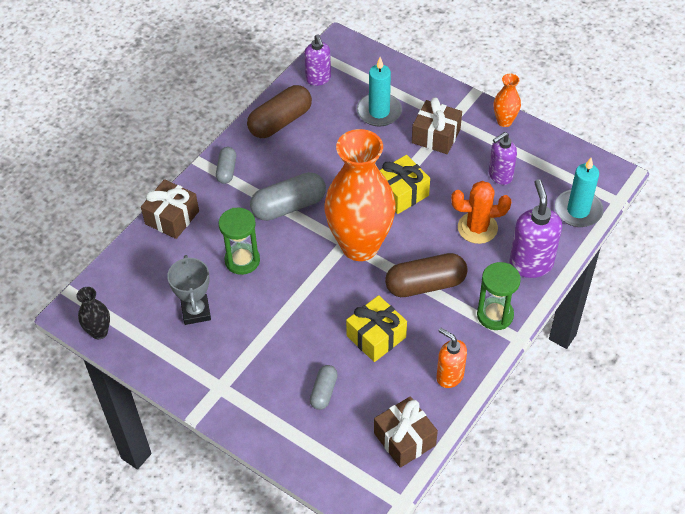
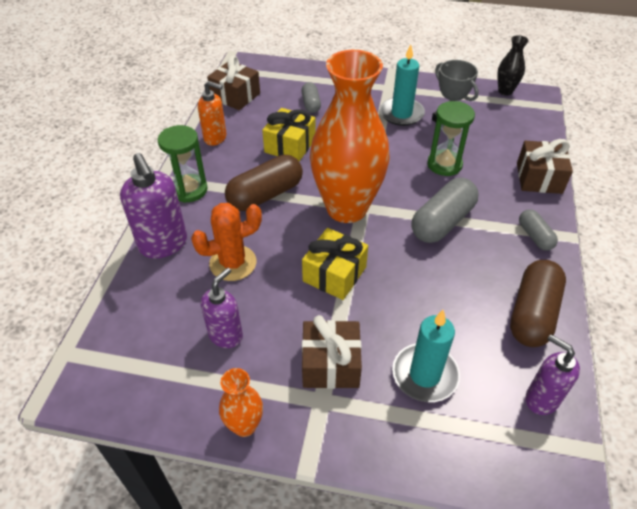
camera: 155 degrees right, 5 degrees down
turquoise candle [555,158,604,227] -> turquoise candle moved to [380,45,425,126]

